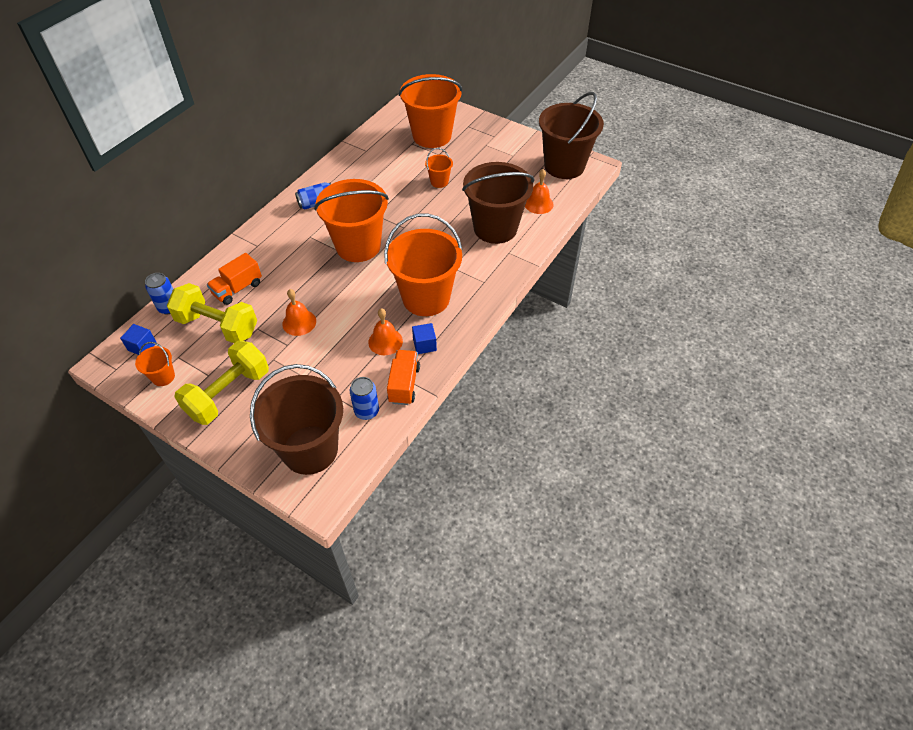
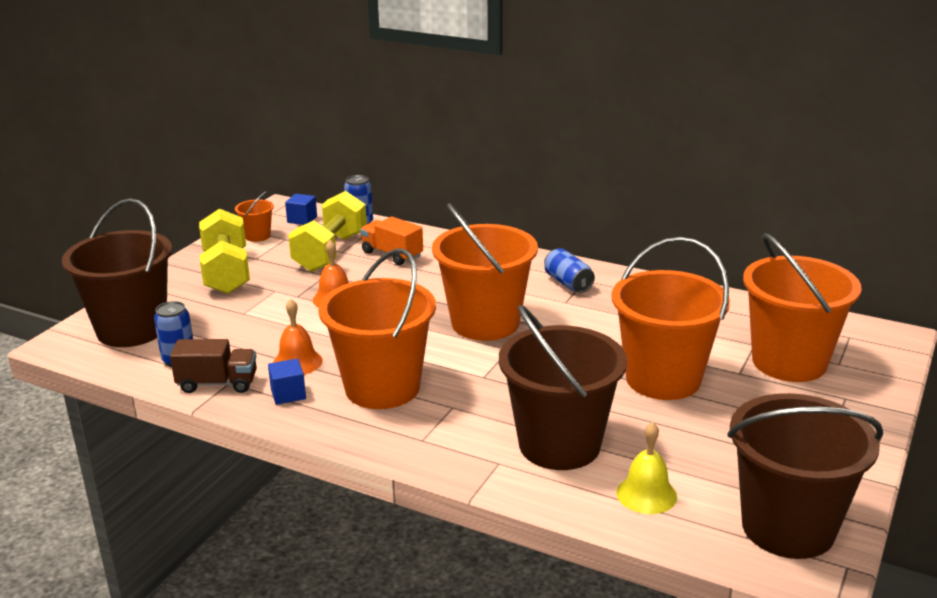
camera: 85 degrees right, 25 degrees down
yellow dumbbell [175,341,269,425] -> yellow dumbbell turned 45 degrees clockwise [199,209,250,294]
orange truck [387,350,420,405] -> brown truck [170,339,257,393]
orange bucket [425,148,453,188] -> orange bucket [612,237,730,400], size x2.29
orange bell [525,169,554,214] -> yellow bell [616,422,677,514]

